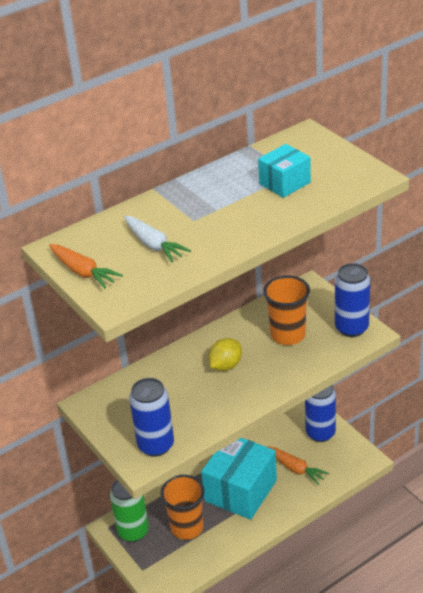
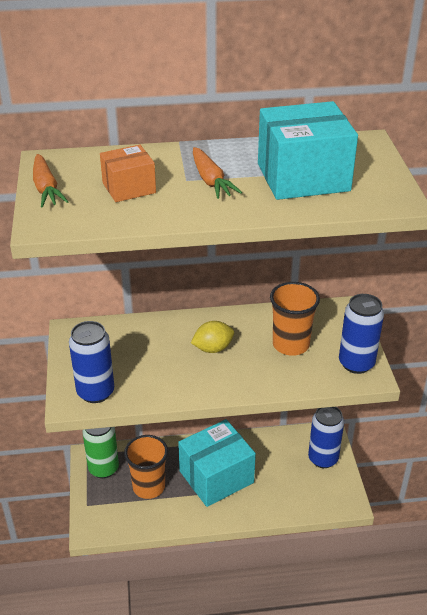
camera: 25 degrees right, 0 degrees up
white carrot [124,216,191,262] -> orange box [100,144,156,202]
turquoise box [258,144,311,198] -> turquoise box [258,101,358,200], size x1.82
orange carrot [267,446,329,486] -> orange carrot moved to [193,147,242,199]

